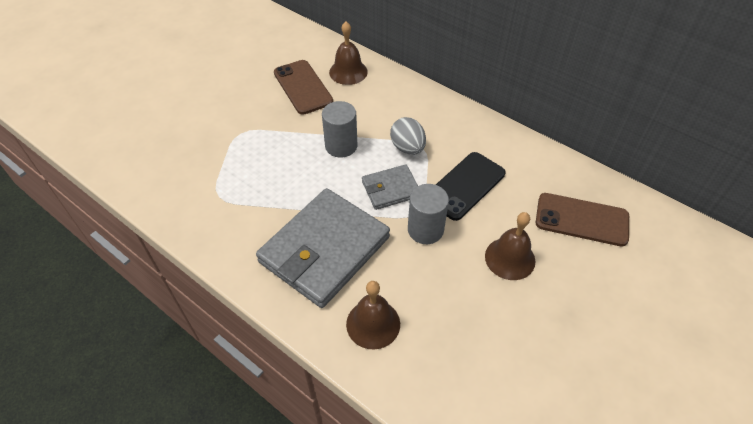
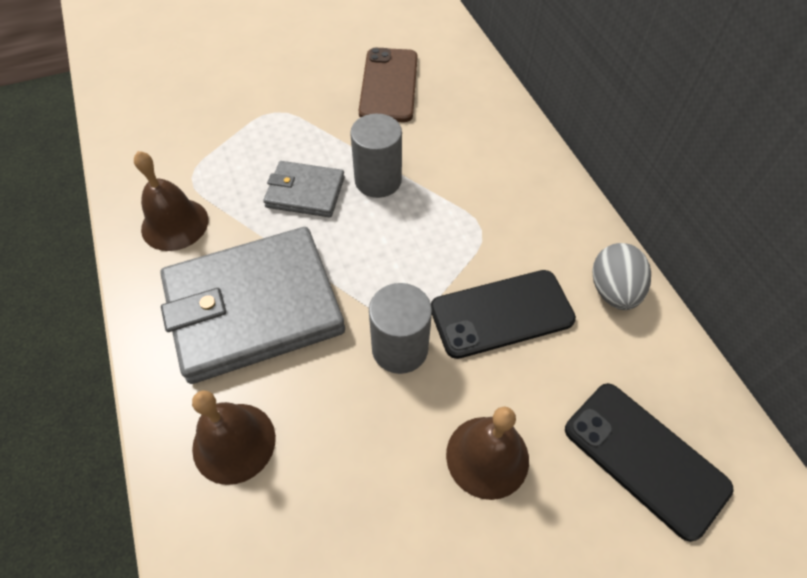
camera: 30 degrees right, 5 degrees up
brown bell [329,22,368,85] -> brown bell moved to [134,151,209,251]
grey wallet [362,164,418,210] -> grey wallet moved to [263,161,345,218]
grey egg [390,117,426,155] -> grey egg moved to [592,243,651,310]
brown phone [536,193,629,247] -> black phone [565,383,733,542]

